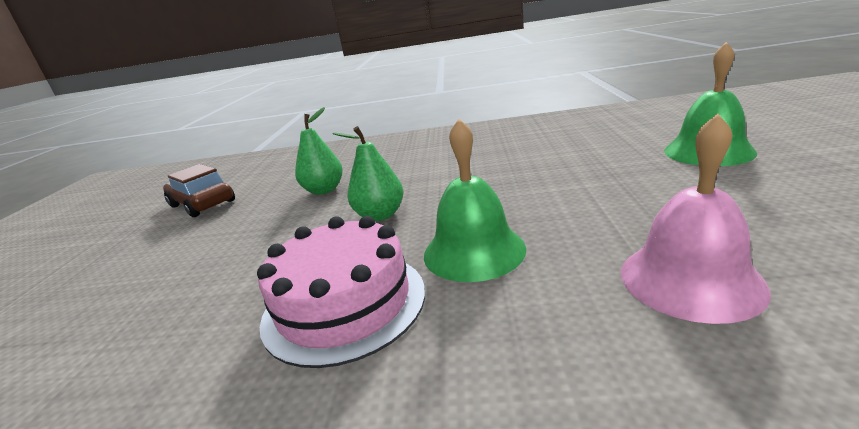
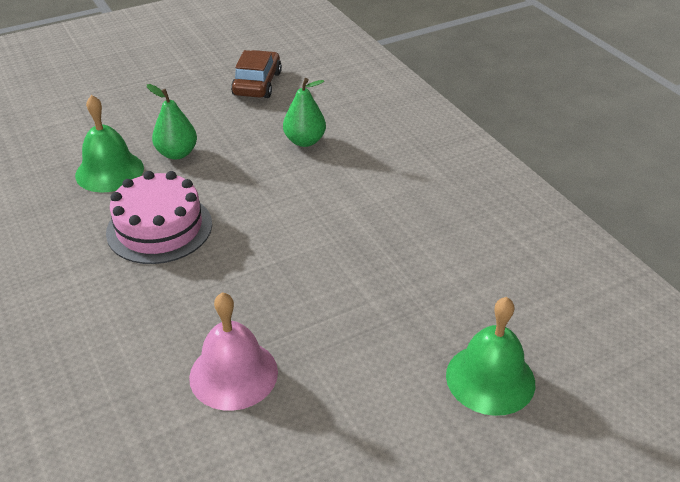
camera: 55 degrees right, 15 degrees up
green pear [332,126,404,221] -> green pear moved to [147,84,197,160]
green bell [424,119,526,282] -> green bell moved to [75,95,144,192]

